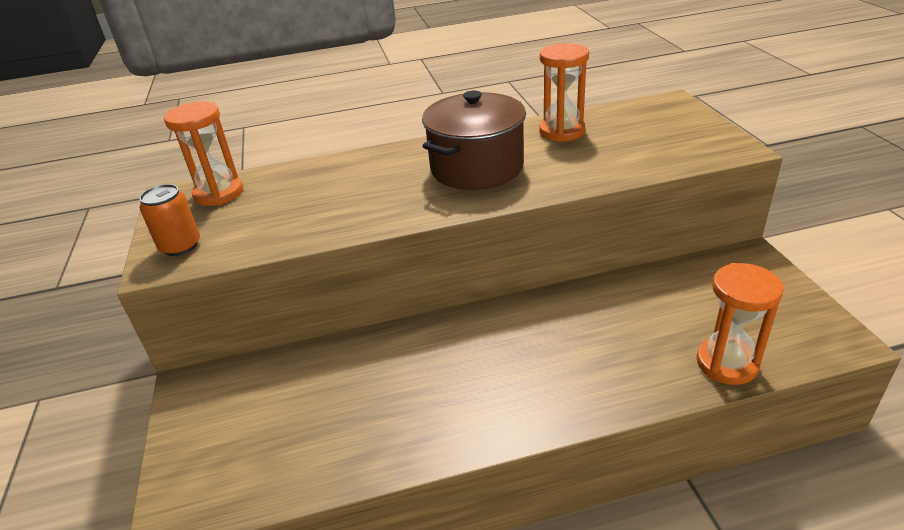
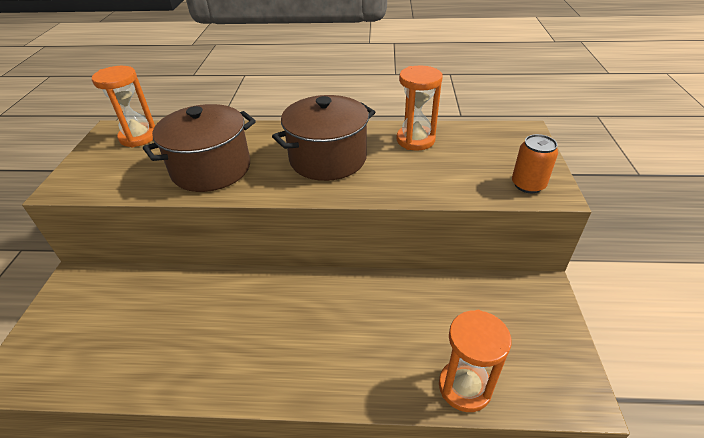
camera: 15 degrees right, 5 degrees up
orange can [139,184,200,256] -> orange can moved to [512,134,558,193]
none -> brown pot [143,104,256,192]

